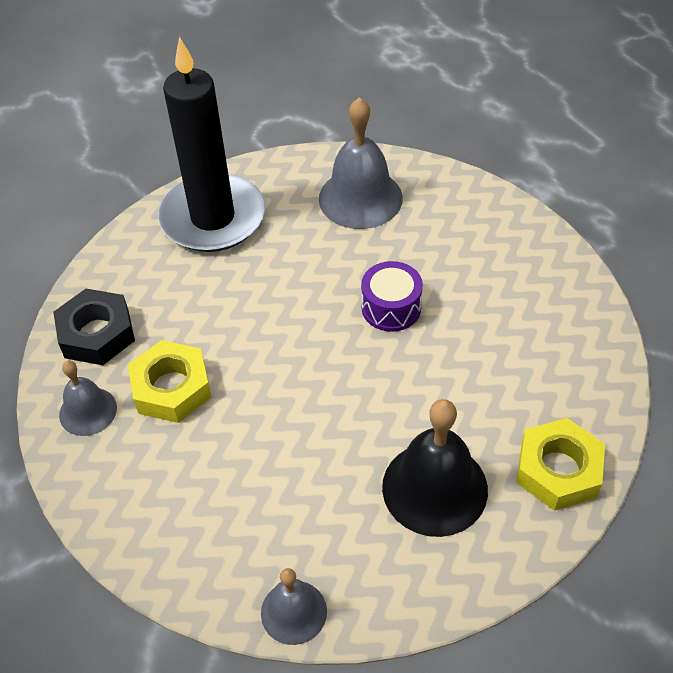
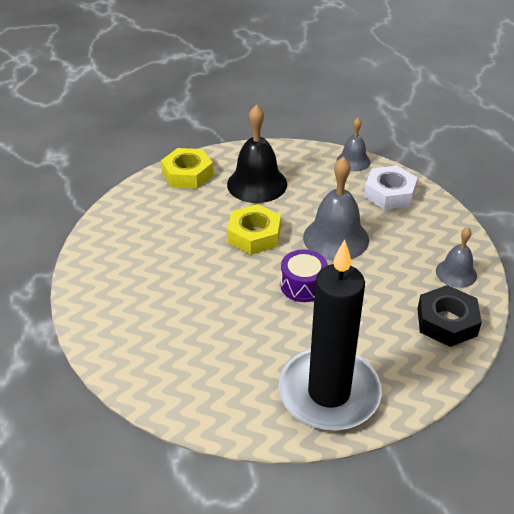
camera: 160 degrees left, 10 degrees down
yellow nut [128,340,211,423] -> yellow nut moved to [227,204,281,255]
grey bell [319,97,403,229] -> grey bell moved to [303,156,369,261]
purple drum [361,261,423,332] -> purple drum moved to [281,249,328,302]
none -> white nut [364,166,418,210]

